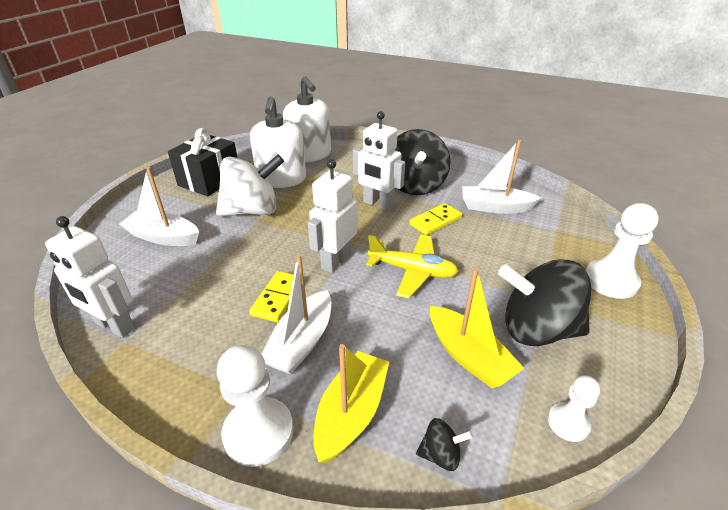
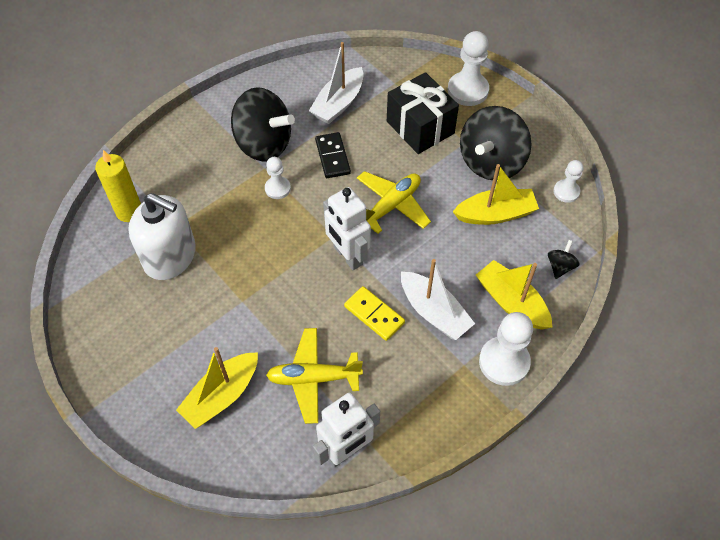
camera: 65 degrees left, 20 degrees up
white boat [119,167,199,246] -> yellow boat [176,347,258,429]
black gift [168,128,237,196] -> black gift moved to [387,72,459,154]
white spinning top [216,154,284,216] -> none
white soap dispenser [283,76,331,162] -> yellow candle [95,150,141,222]
white robot [353,111,405,211] -> white pawn [265,157,291,199]
yellow domino [410,203,462,235] -> black domino [315,132,351,178]
none -> yellow plane [266,328,363,424]

